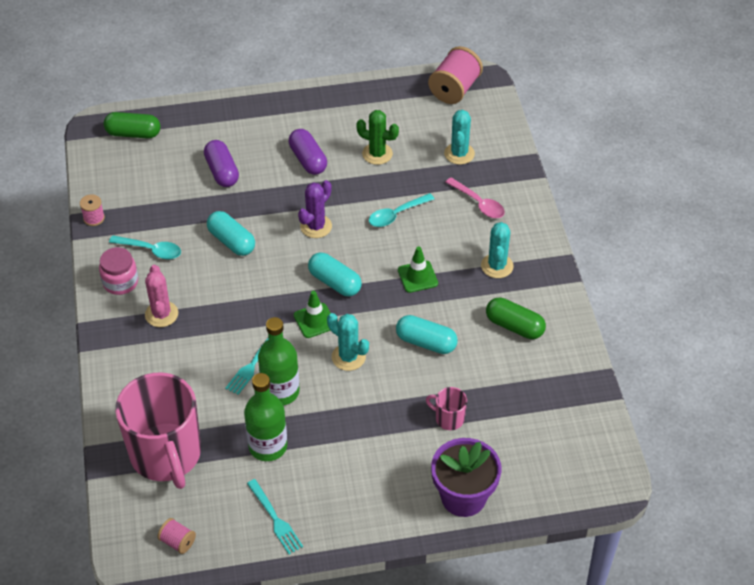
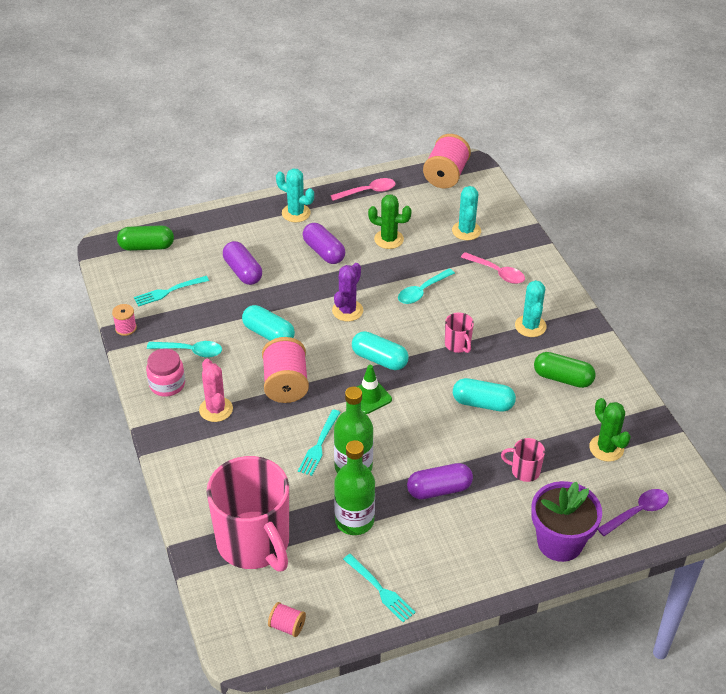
camera: 10 degrees left, 5 degrees down
turquoise cactus [327,313,369,371] -> turquoise cactus moved to [276,168,314,222]
green traffic cone [398,247,438,293] -> pink mug [445,313,474,353]
none -> turquoise fork [134,276,209,307]
none -> pink spool [262,337,309,403]
none -> pink spoon [330,178,395,201]
none -> purple capsule [407,463,473,499]
none -> green cactus [589,398,631,462]
none -> purple spoon [597,489,669,536]

